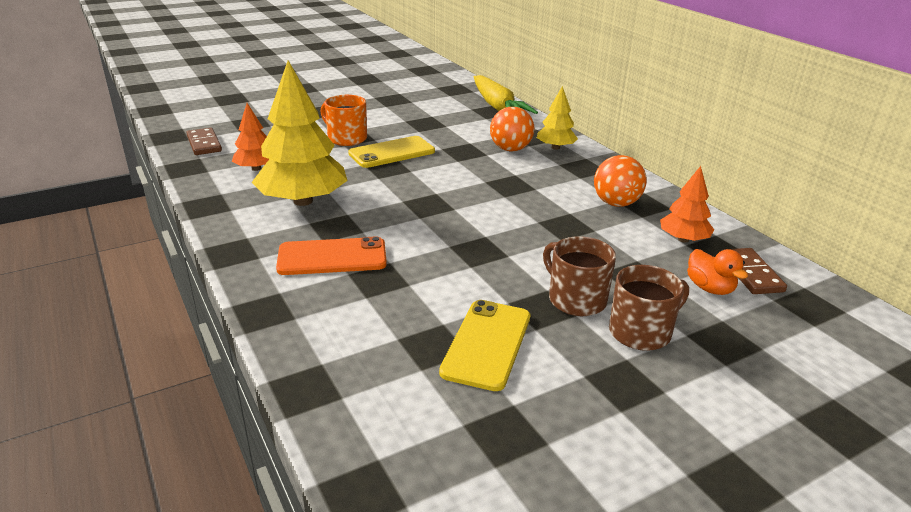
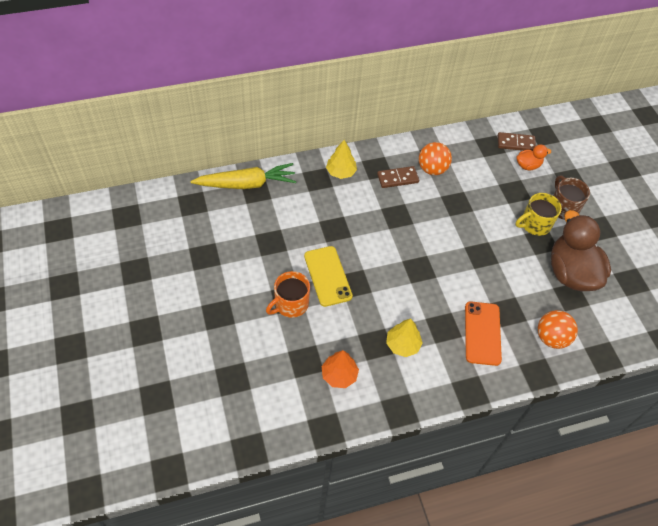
camera: 80 degrees left, 25 degrees up
brown domino [187,127,222,155] -> brown domino moved to [377,166,419,188]
yellow tree [252,60,348,206] -> yellow tree [386,319,423,357], size x0.53
yellow phone [439,300,530,391] -> brown duck [551,210,611,291]
orange ball [490,107,534,151] -> orange ball moved to [538,310,578,349]
brown mug [543,236,616,316] -> yellow mug [516,193,562,236]
orange tree [660,166,714,243] -> none

